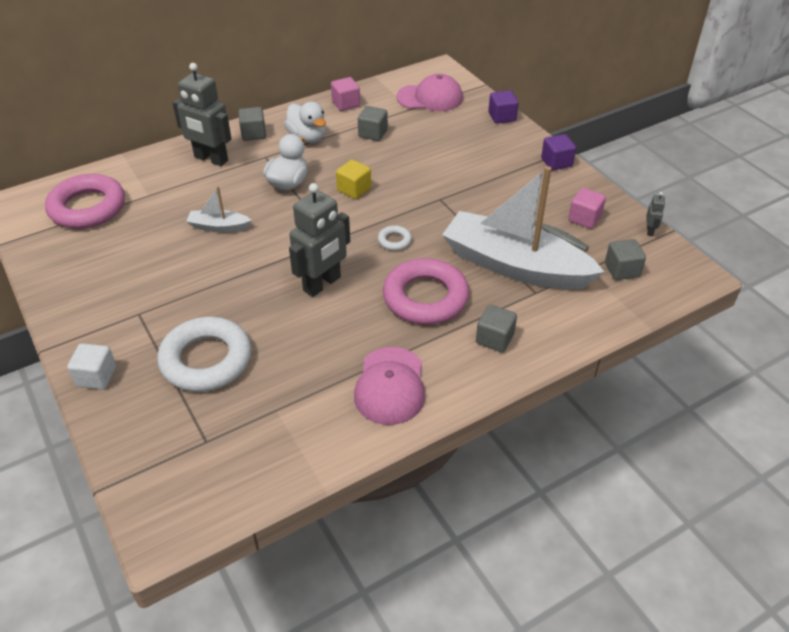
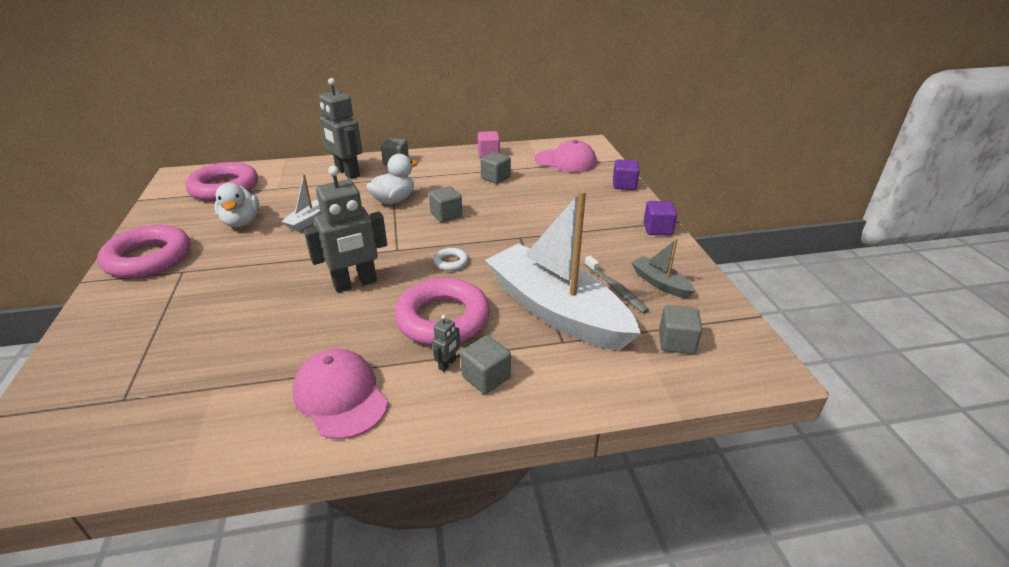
camera: 20 degrees right, 10 degrees down
white cube [67,343,116,390] -> none
white ring [157,317,252,392] -> none
white boat [186,186,252,232] -> white boat turned 90 degrees counterclockwise [281,174,322,231]
white duck [284,101,326,143] -> white duck moved to [214,183,259,227]
yellow cube [336,160,371,199] -> grey cube [429,186,462,222]
pink cap [354,347,425,425] -> pink cap turned 120 degrees clockwise [292,349,388,439]
pink cube [568,188,606,229] -> grey boat [631,239,695,298]
grey robot [646,192,665,236] -> grey robot moved to [432,315,460,372]
none -> pink ring [97,225,190,278]

